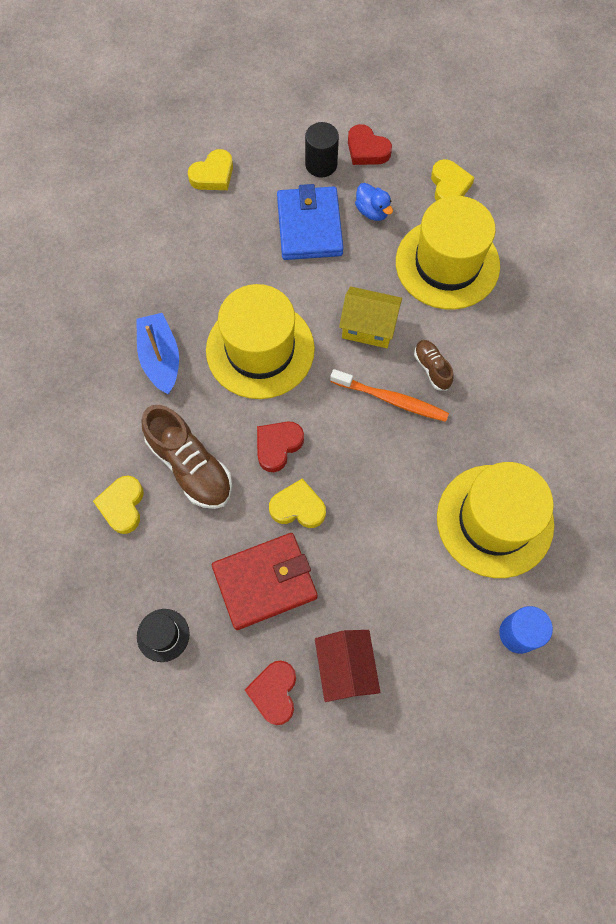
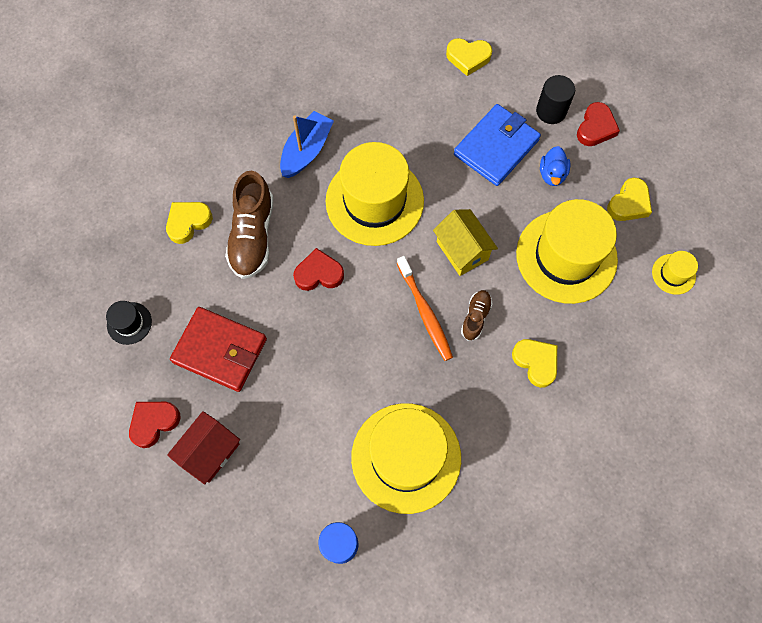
camera: 45 degrees right, 0 degrees up
yellow heart [269,478,326,528] -> yellow heart moved to [512,339,557,388]
red heart [348,124,392,165] -> red heart turned 150 degrees counterclockwise [577,102,620,146]
none -> yellow hat [652,251,698,295]

